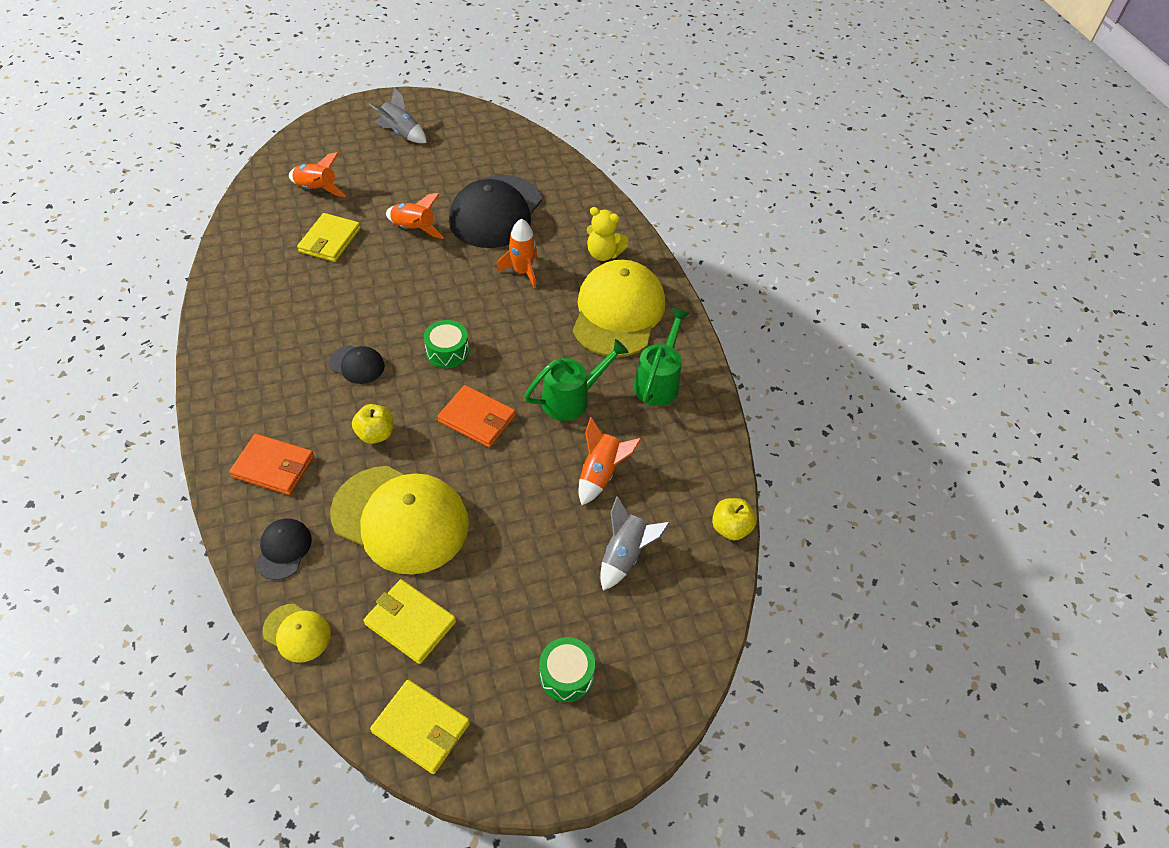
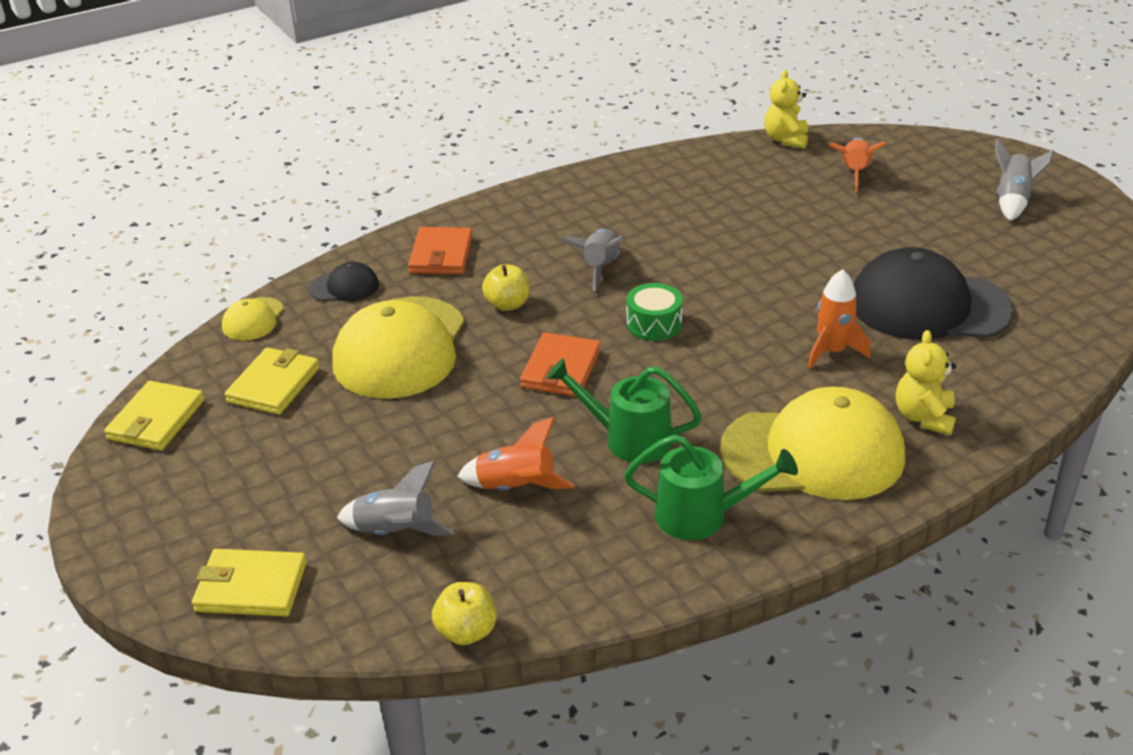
camera: 80 degrees right, 15 degrees down
yellow wallet [297,213,361,262] -> yellow wallet moved to [192,549,307,616]
black cap [328,345,385,384] -> grey rocket [561,229,624,291]
orange rocket [386,193,444,239] -> none
green watering can [524,339,629,421] -> green watering can turned 150 degrees clockwise [547,358,702,463]
green drum [539,637,595,702] -> none
none -> yellow teddy bear [764,70,808,149]

